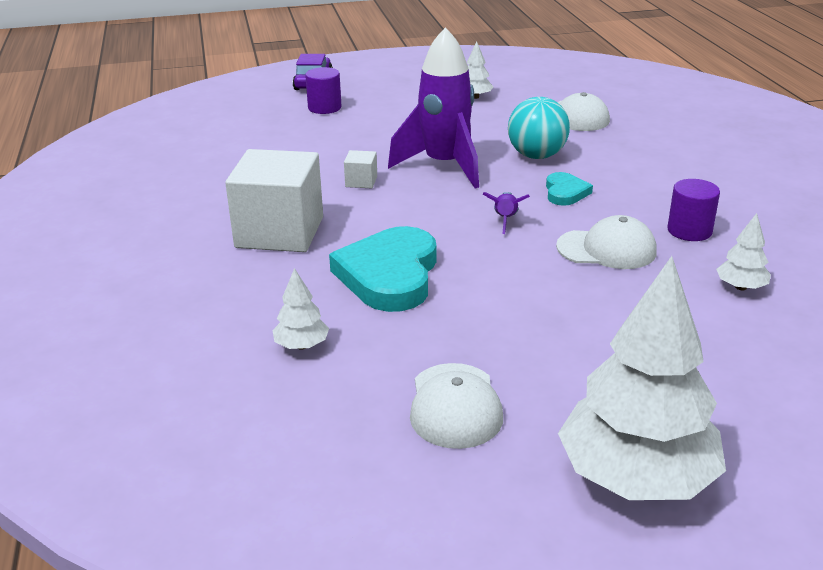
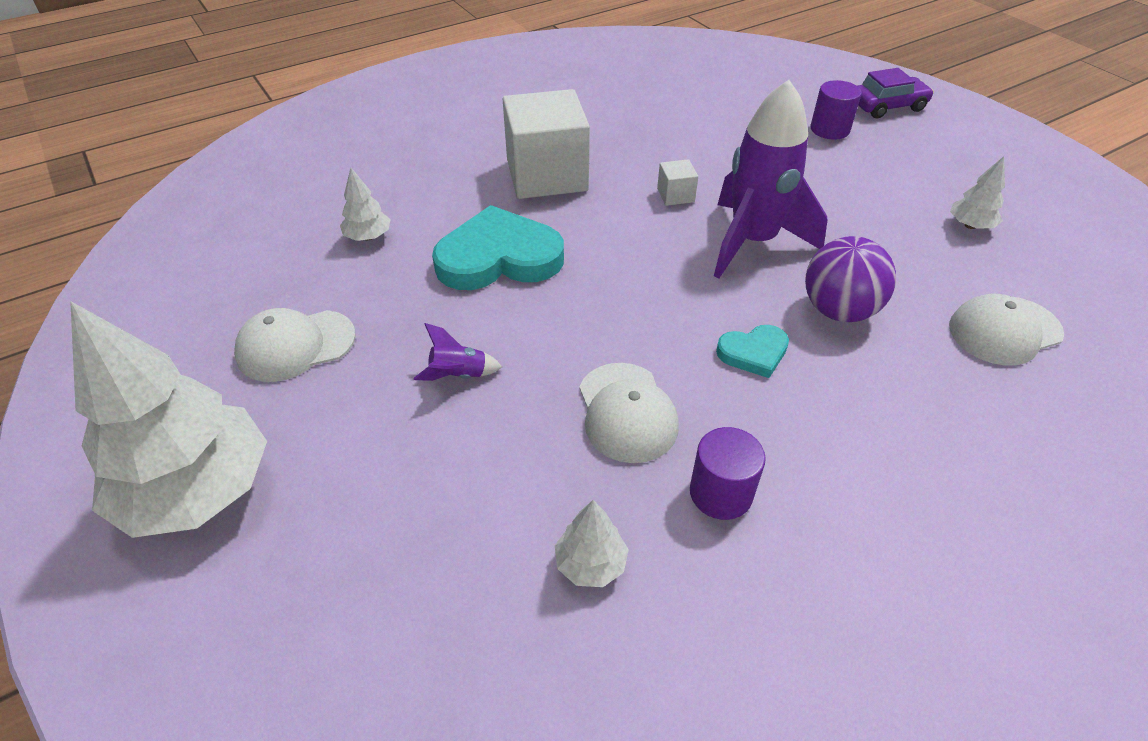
camera: 70 degrees right, 15 degrees up
purple rocket [483,192,530,234] -> purple rocket moved to [414,323,502,381]
turquoise ball [508,97,570,159] -> purple ball [805,236,896,322]

